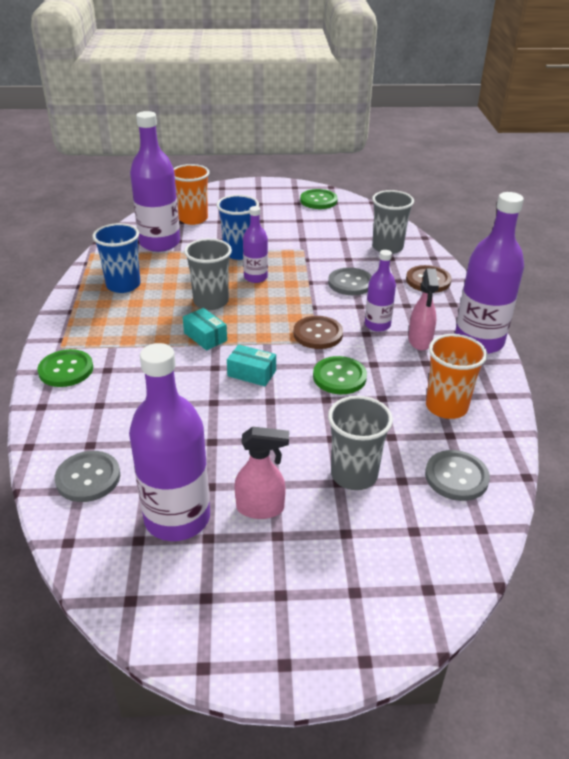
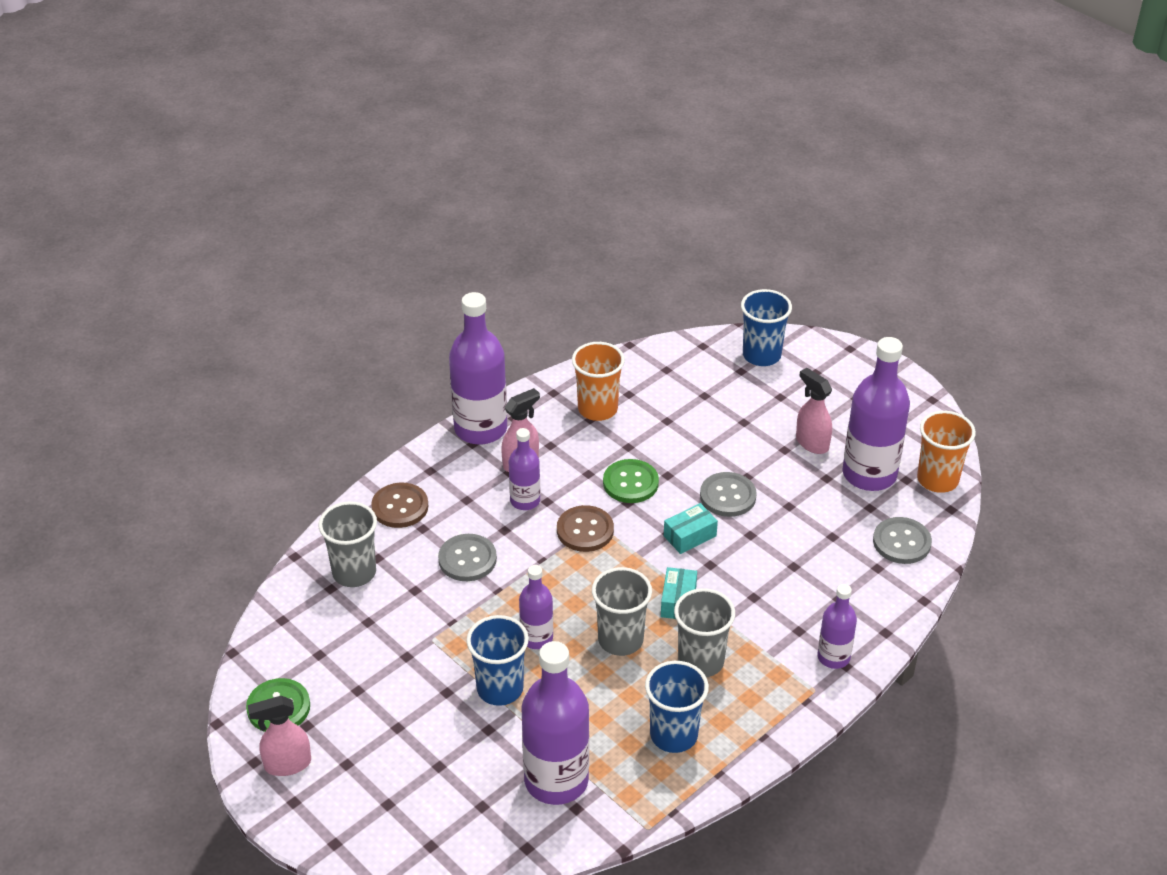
camera: 130 degrees left, 5 degrees up
green button [37,349,93,387] -> purple bottle [817,584,857,669]
orange cup [173,164,210,225] -> orange cup moved to [917,411,976,493]
turquoise box [227,345,276,386] -> turquoise box turned 75 degrees clockwise [664,503,718,554]
grey cup [328,396,393,490] -> grey cup moved to [674,588,735,677]
grey button [425,450,490,501] -> grey button moved to [700,472,757,517]
none -> pink spray bottle [248,696,311,776]
none -> blue cup [741,289,792,366]

